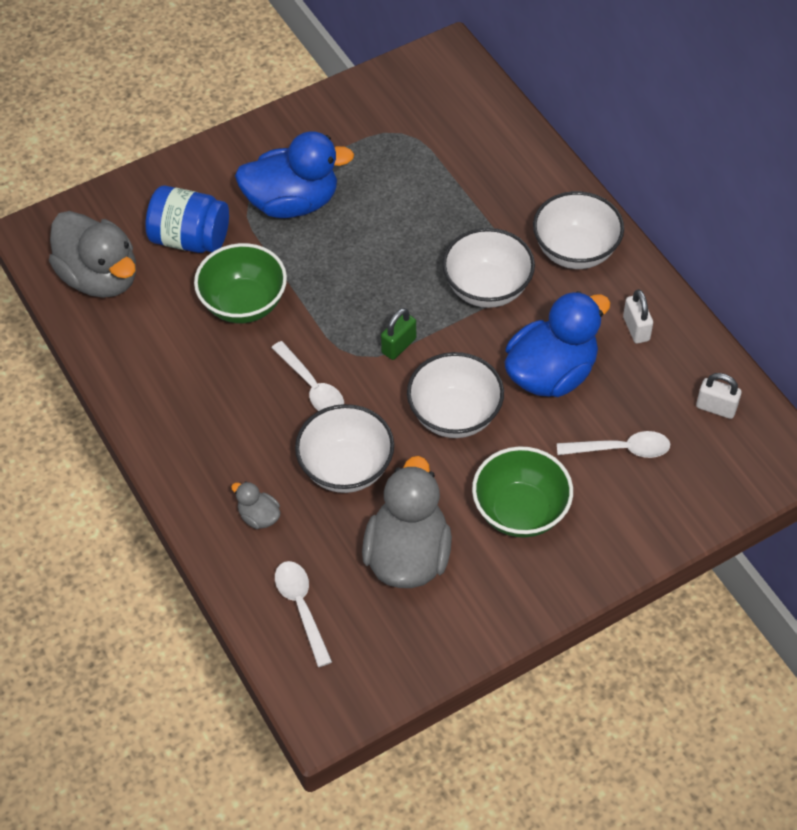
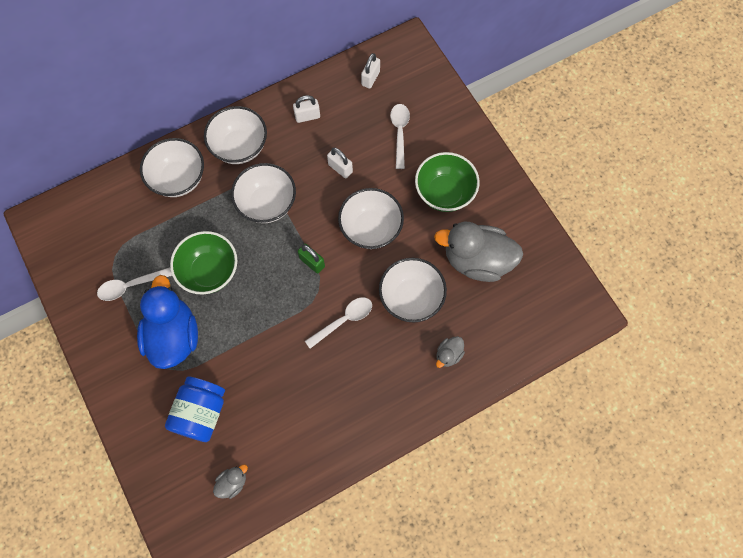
camera: 90 degrees left, 15 degrees up
grey duck [49,211,136,298] -> grey duck [213,465,248,499], size x0.44
green bowl [194,243,287,323] -> green bowl moved to [170,231,237,294]
white spoon [275,561,332,667] -> white spoon moved to [97,267,172,301]
blue duck [504,291,611,397] -> white padlock [327,147,353,179]
none -> white bowl [140,138,204,197]

